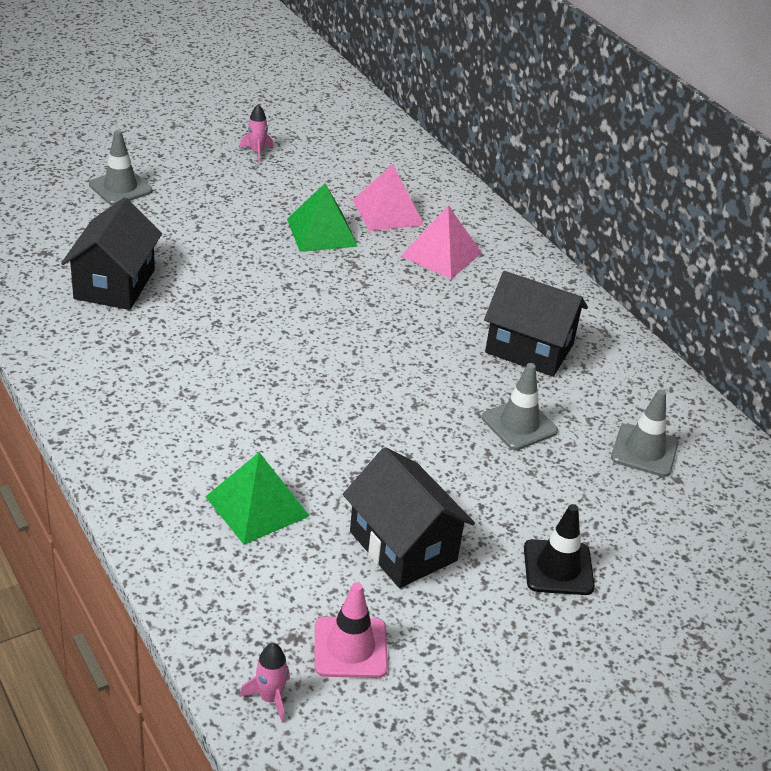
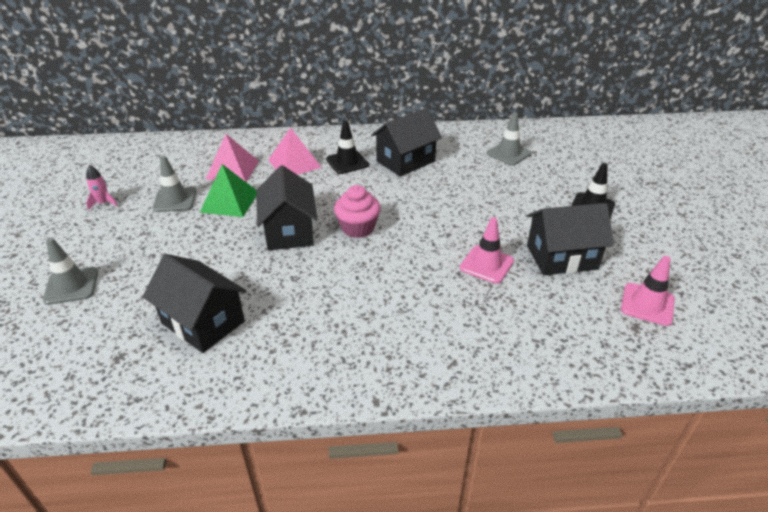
camera: 60 degrees left, 0 degrees up
green pyramid [205,452,310,545] -> none
pink rocket [240,643,290,723] -> none
grey traffic cone [482,363,558,450] -> grey traffic cone moved to [152,156,197,212]
none -> black house [256,165,317,250]
none -> black traffic cone [326,120,369,174]
none -> pink cupcake [334,185,381,238]
none -> pink traffic cone [460,217,514,284]

